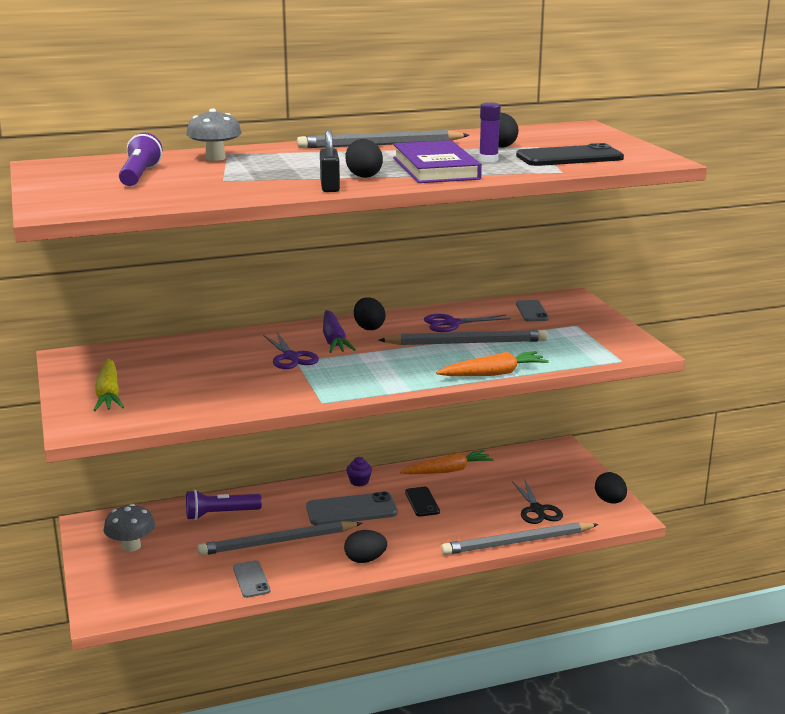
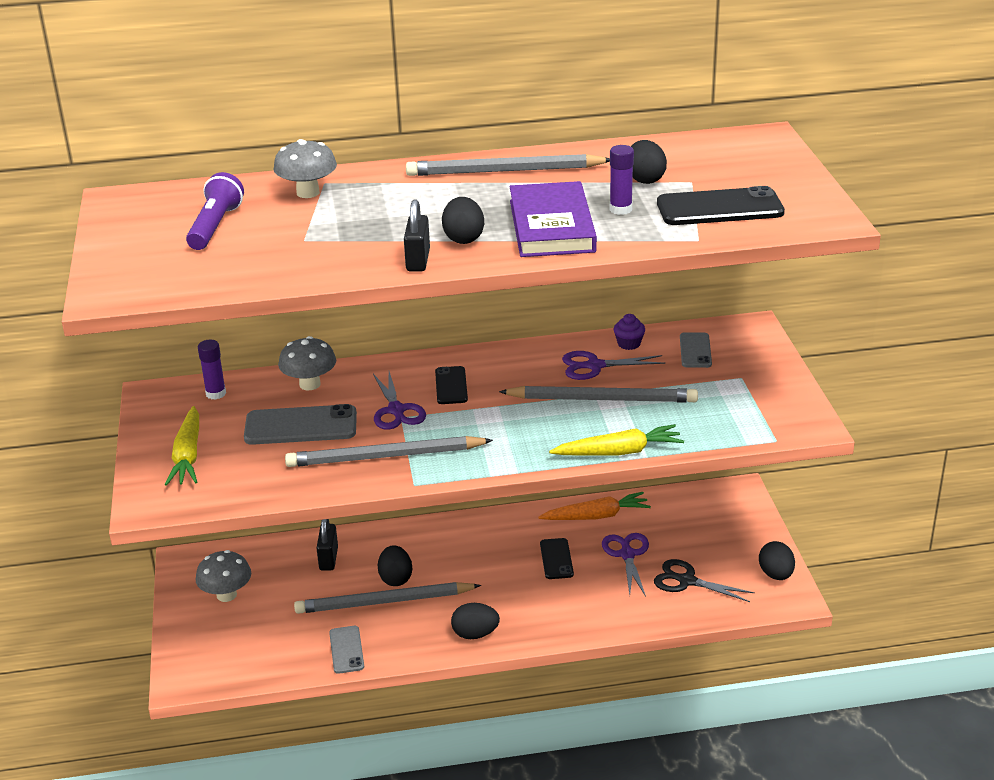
camera: 10 degrees right, 10 degrees up
purple flashlight [186,490,262,520] -> black padlock [317,519,338,571]
grey phone [306,492,398,526] -> grey phone moved to [244,404,357,445]
purple carrot [323,310,356,353] -> black phone [435,366,468,404]
purple cupcake [346,457,372,486] -> purple cupcake moved to [614,314,645,350]
black egg [354,297,386,330] -> black egg moved to [378,545,412,586]
orange carrot [436,351,549,376] -> yellow carrot [549,424,684,456]
grey pencil [441,522,599,555] -> grey pencil moved to [285,436,493,467]
black scissors [512,479,563,524] -> black scissors turned 120 degrees clockwise [654,559,755,602]
none -> purple glue stick [198,340,226,400]
none -> grey mushroom [278,336,336,390]
none -> purple scissors [602,533,649,597]

